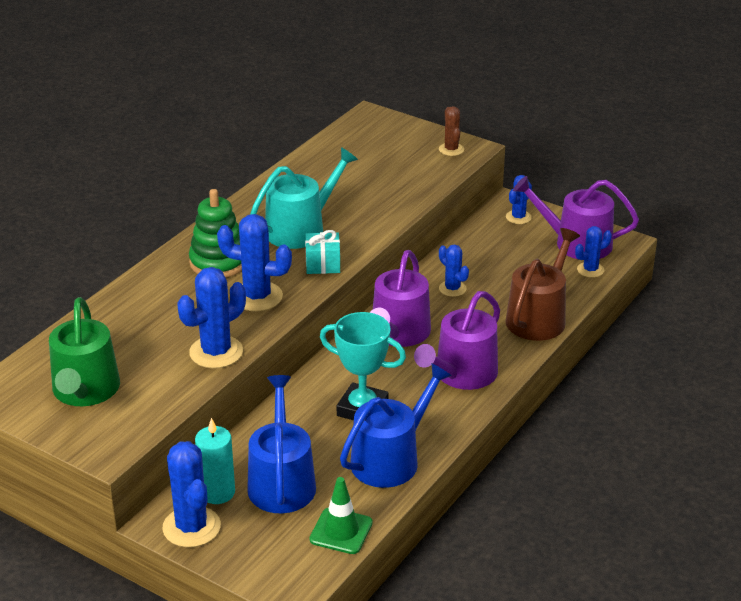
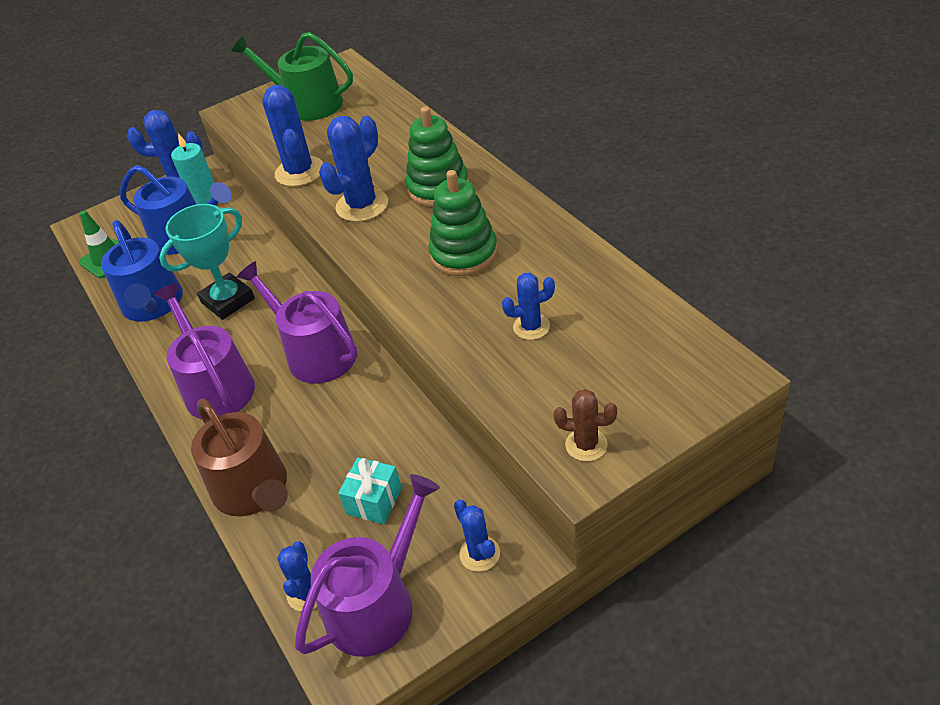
camera: 120 degrees right, 10 degrees up
turquoise watering can [250,147,358,249] -> green stacking toy [428,170,498,276]
turquoise gift [305,230,340,274] -> turquoise gift moved to [338,457,402,524]
blue cactus [439,245,469,297] -> blue cactus moved to [502,273,555,340]

